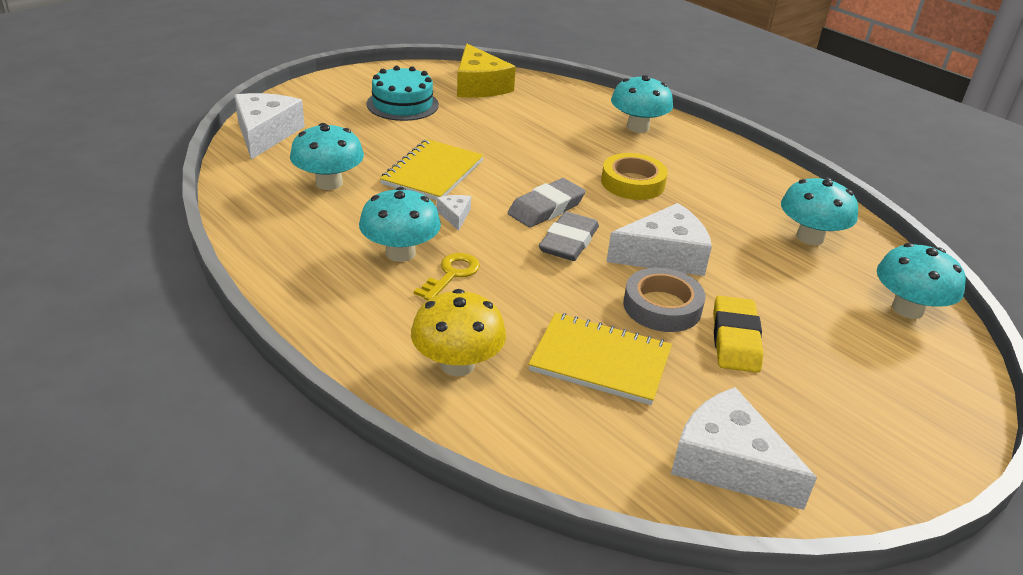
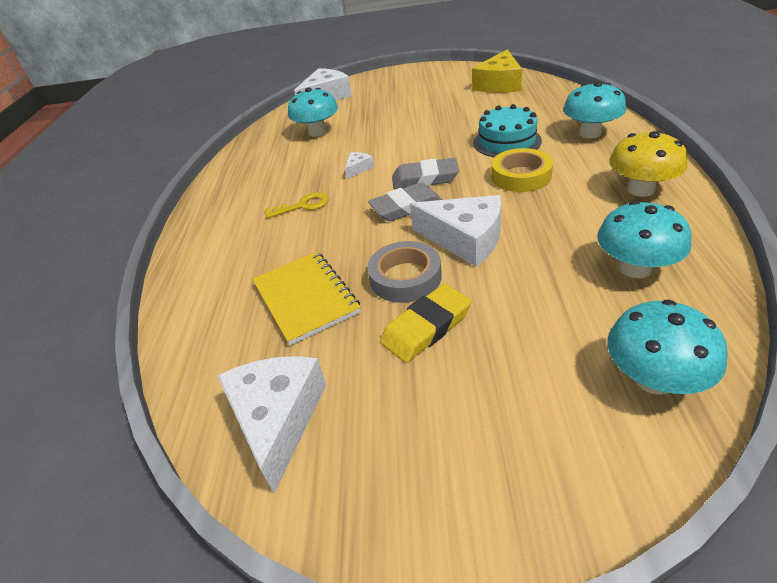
camera: 50 degrees right, 5 degrees up
turquoise mushroom [359,187,441,262] -> none
turquoise cake [366,66,439,121] -> turquoise cake moved to [473,104,542,157]
yellow notebook [380,139,484,200] -> none
yellow mushroom [411,289,506,376] -> yellow mushroom moved to [609,131,688,197]

